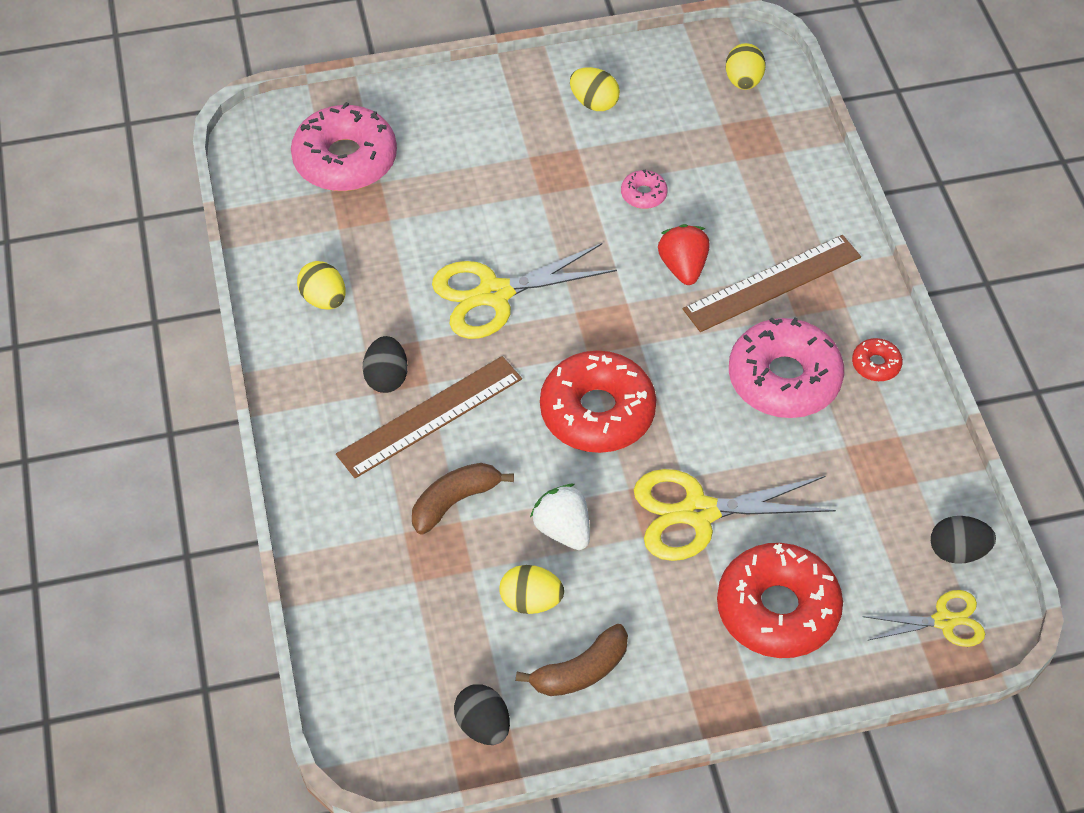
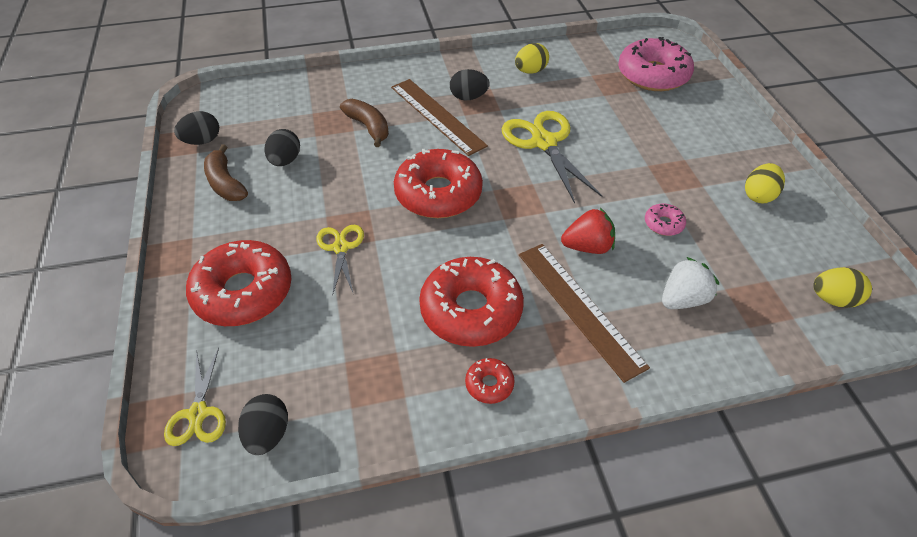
camera: 90 degrees right, 5 degrees down
yellow egg [499,565,564,614] -> black egg [265,129,300,166]
white strawberry [530,484,590,550] -> white strawberry moved to [662,257,719,309]
yellow scissors [634,469,836,561] -> yellow scissors [316,225,364,296], size x0.58
pink donut [729,317,844,418] -> red donut [419,257,524,347]

